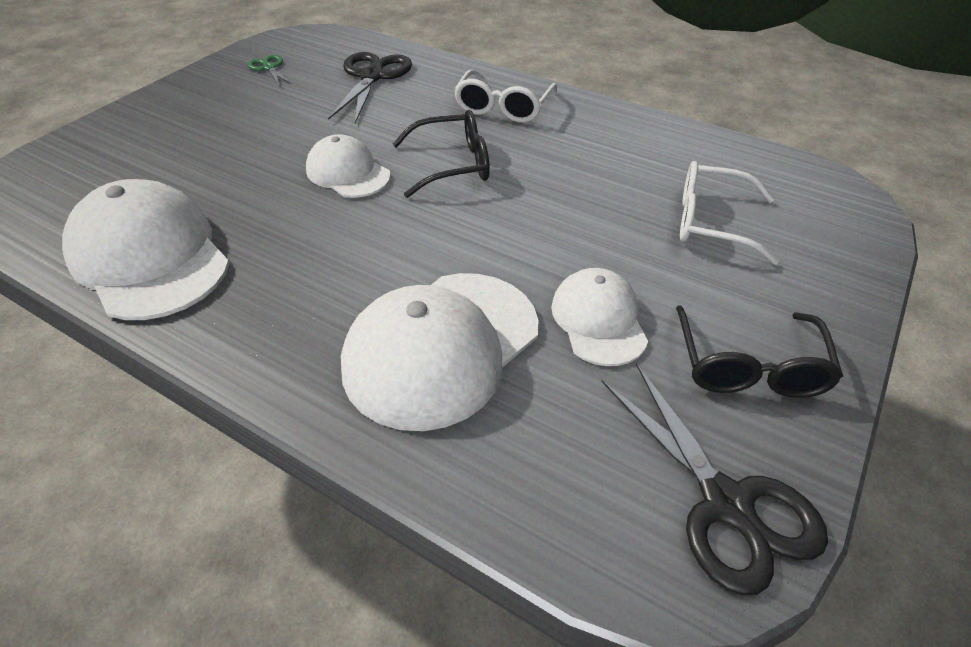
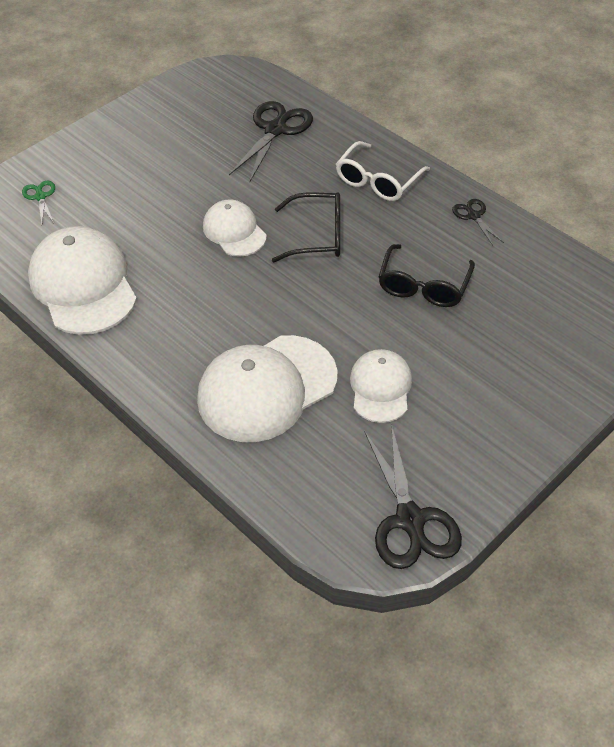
camera: 15 degrees right, 5 degrees up
green scissors [248,55,292,87] -> green scissors moved to [22,181,55,224]
black glasses [676,305,843,398] -> black glasses moved to [379,244,475,307]
white glasses [680,161,779,265] -> none
none -> black scissors [452,199,504,245]

